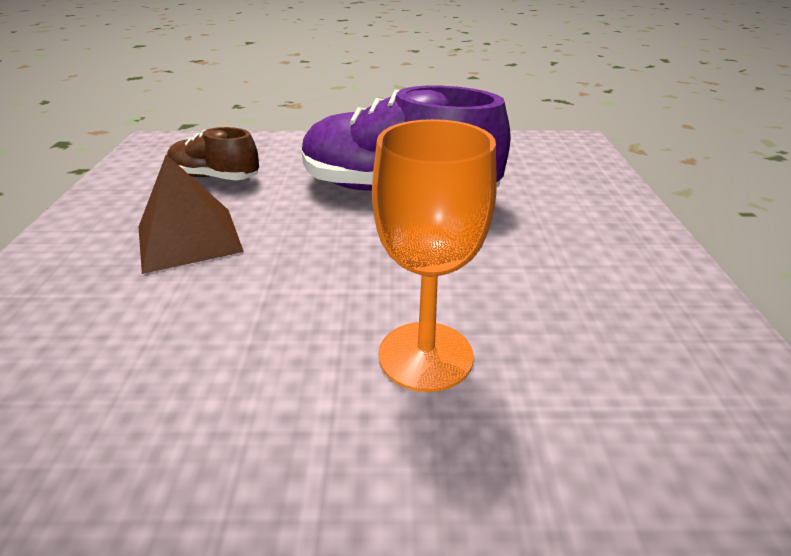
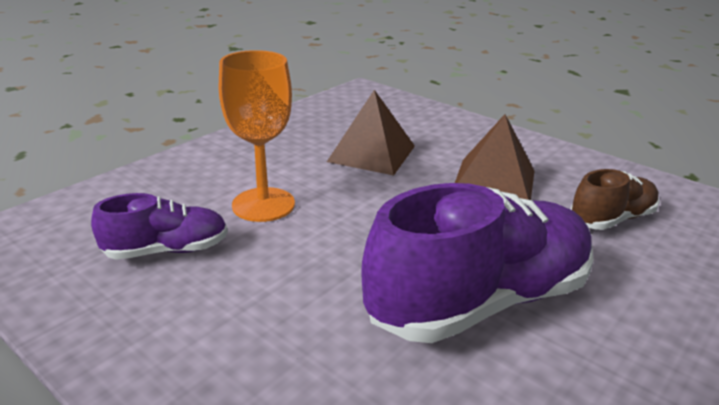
camera: 130 degrees right, 5 degrees down
none -> purple shoe [91,193,228,260]
none -> brown pyramid [327,90,415,176]

